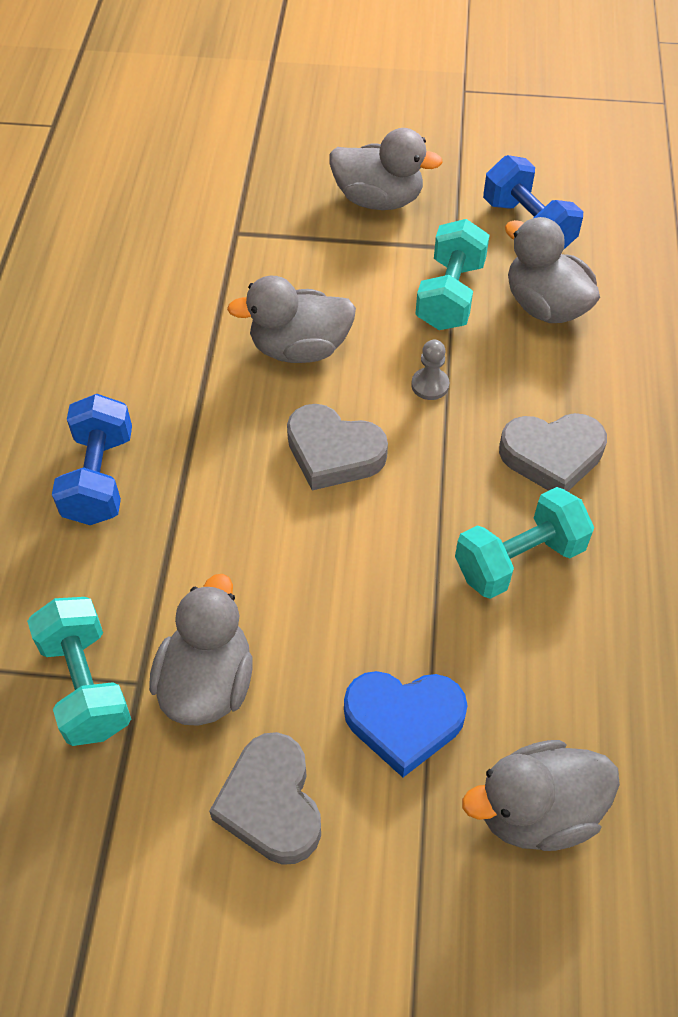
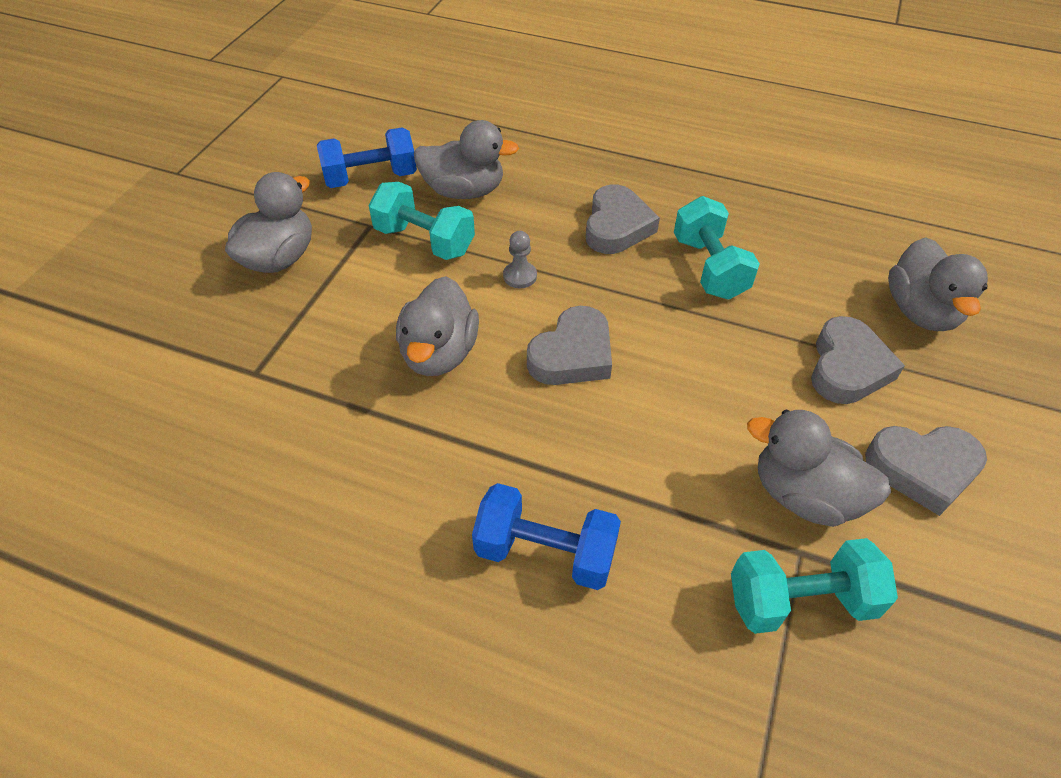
camera: 75 degrees left, 5 degrees down
blue heart [344,671,468,777] -> grey heart [811,316,905,404]
grey duck [505,217,600,323] -> grey duck turned 150 degrees counterclockwise [414,120,519,199]

